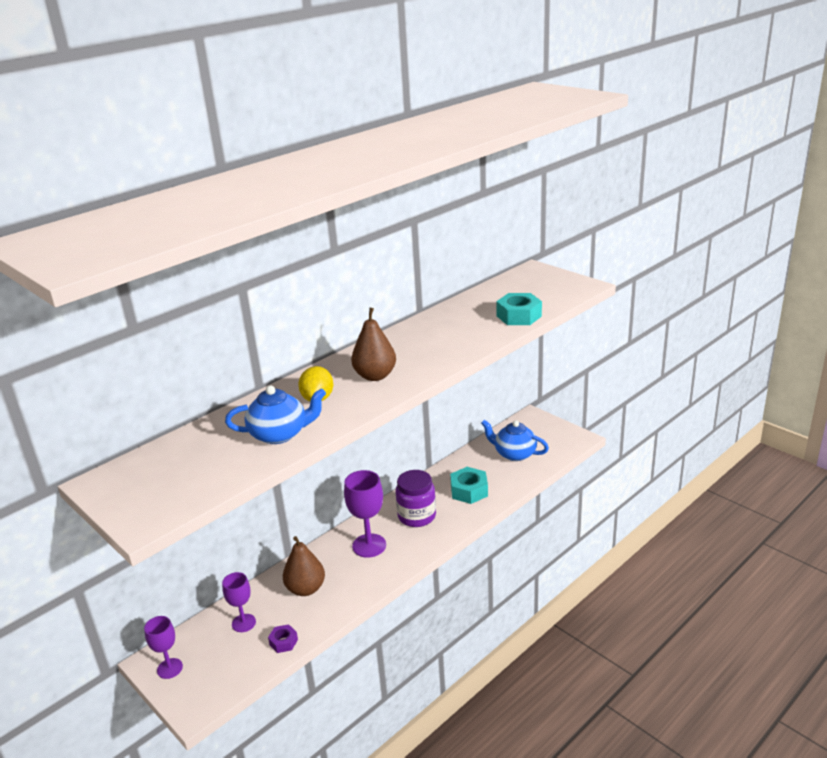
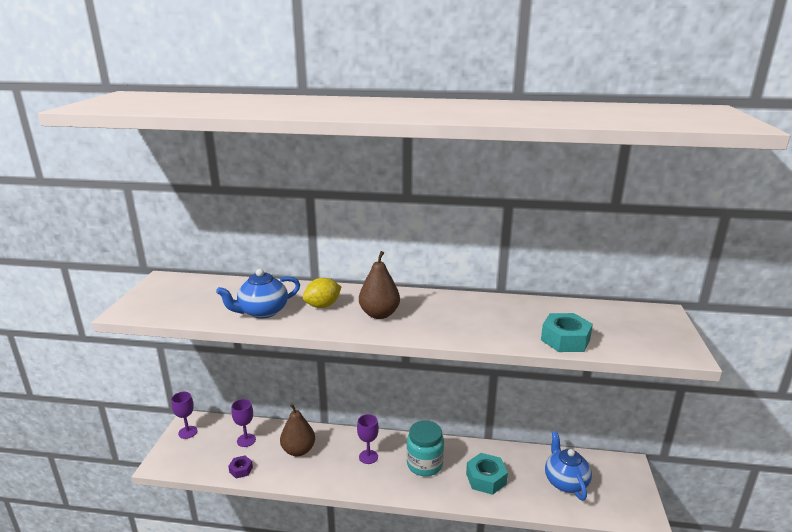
camera: 50 degrees right, 5 degrees down
blue teapot [225,385,326,444] -> blue teapot turned 105 degrees clockwise [216,269,300,318]
purple goblet [344,470,386,558] -> purple goblet [357,414,379,464], size x0.64
purple jar [396,470,436,527] -> turquoise jar [407,420,444,476]

